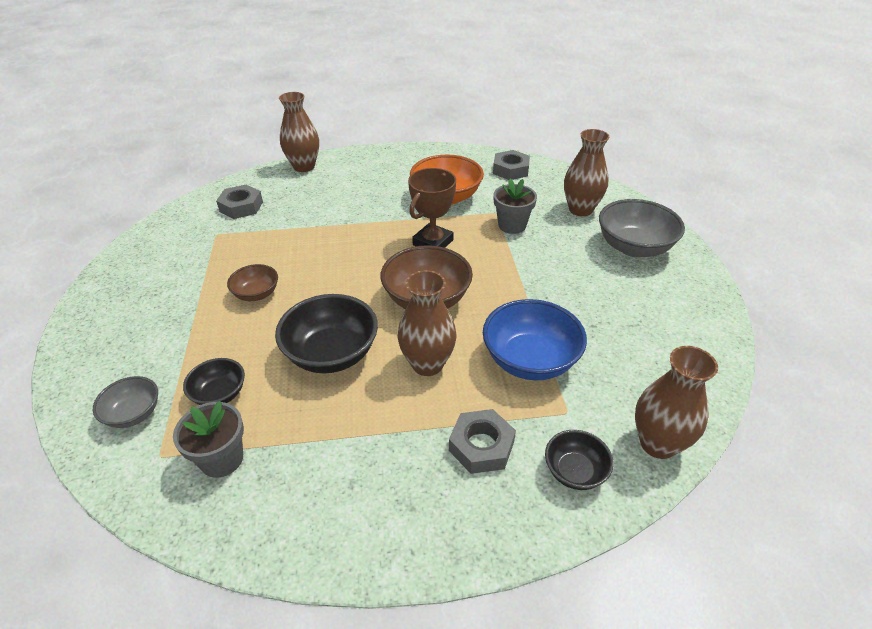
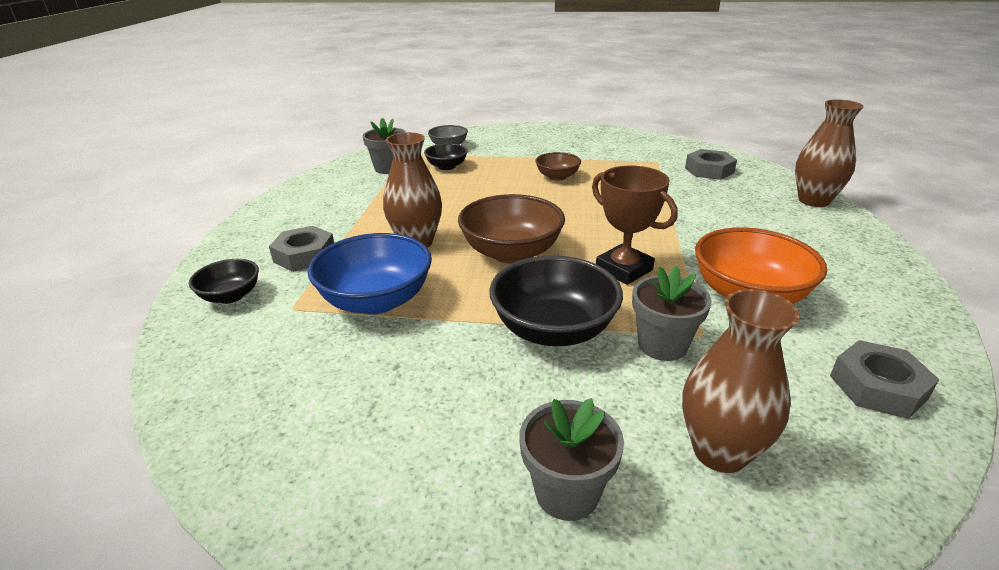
camera: 105 degrees right, 10 degrees down
black bowl [275,294,378,373] -> black bowl moved to [489,255,623,346]
grey bowl [599,199,685,257] -> grey flower pot [519,398,624,521]
brown vase [635,346,718,459] -> none

